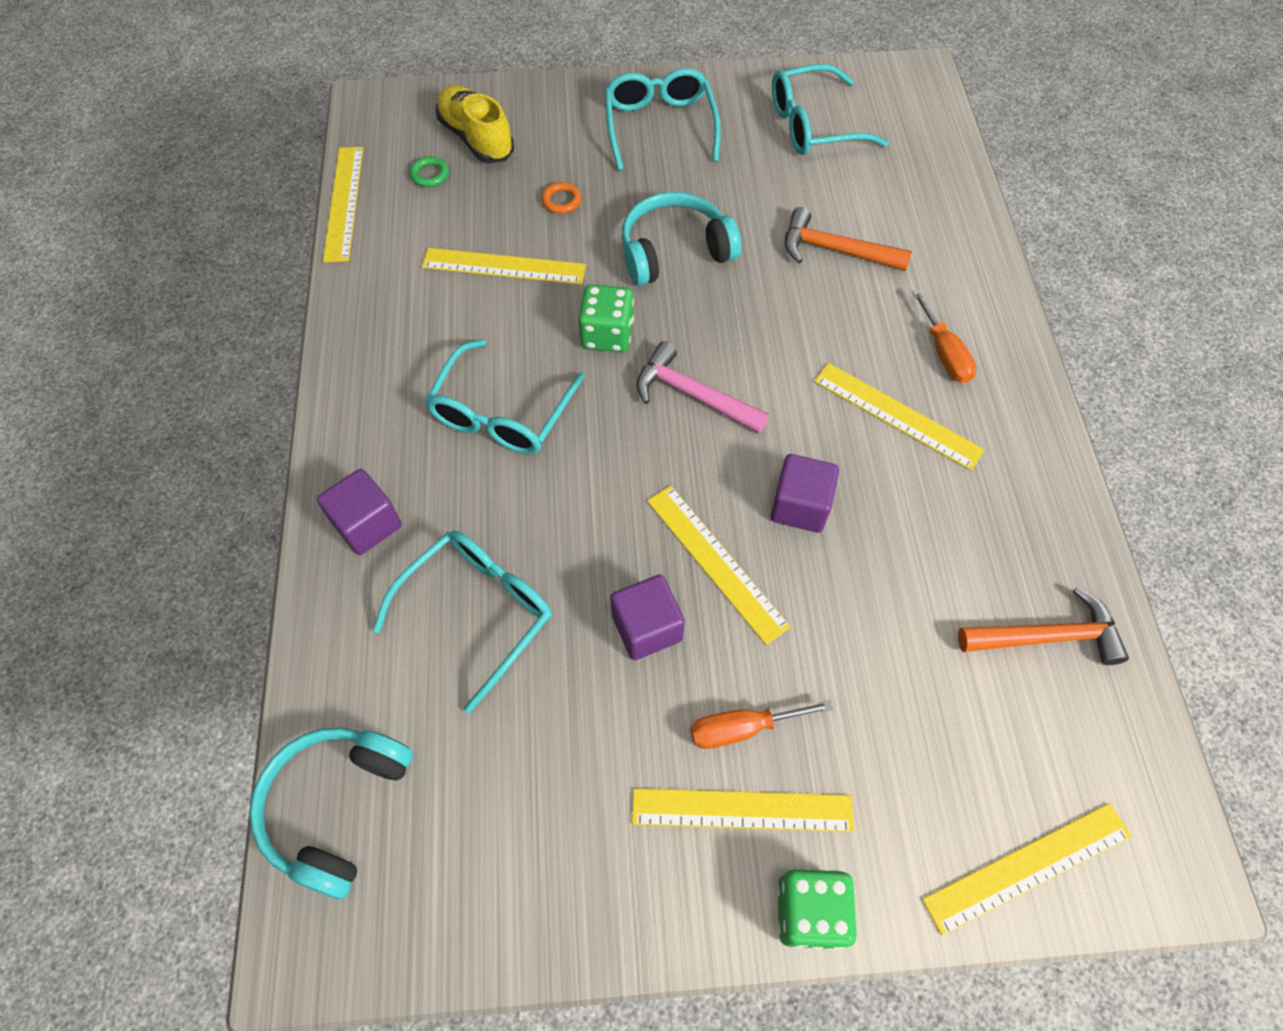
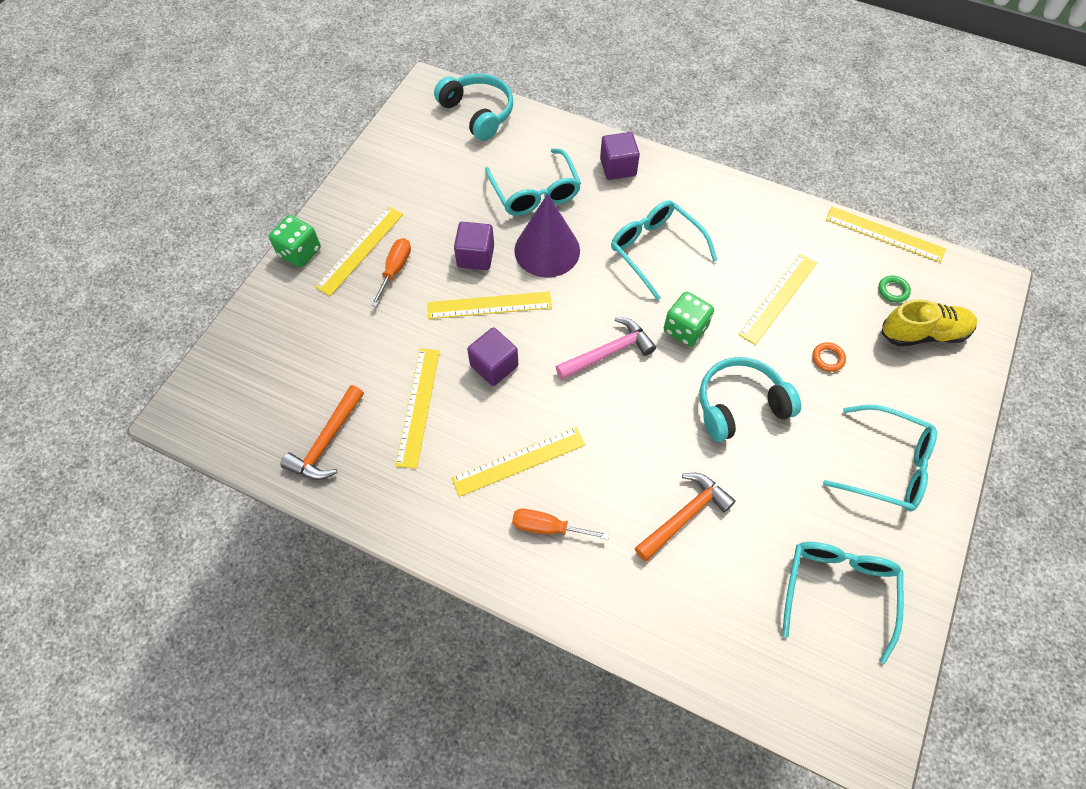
camera: 120 degrees right, 0 degrees up
turquoise headphones [621,192,741,286] -> turquoise headphones turned 120 degrees counterclockwise [700,357,801,442]
yellow ruler [922,803,1132,935] -> yellow ruler moved to [395,349,440,469]
none -> purple cone [514,194,580,278]

